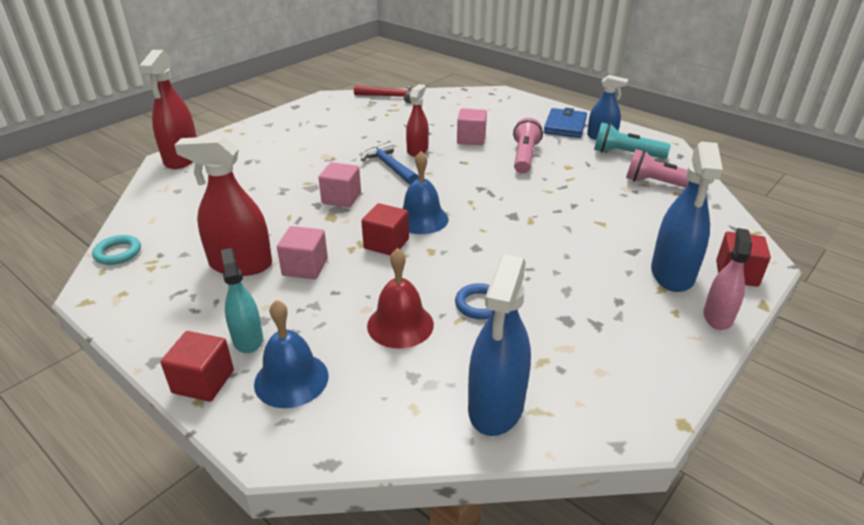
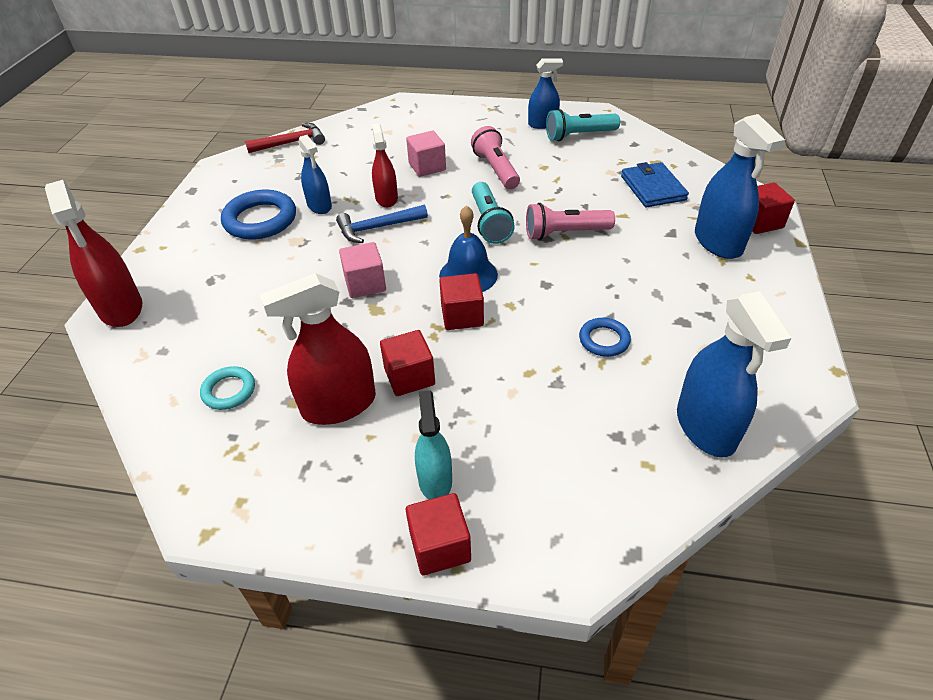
camera: 30 degrees left, 10 degrees up
turquoise ring [92,235,141,265] -> turquoise ring moved to [200,366,255,410]
turquoise spray bottle [221,248,263,353] -> turquoise spray bottle turned 45 degrees clockwise [415,390,452,499]
blue bell [254,300,329,408] -> none
pink cube [277,226,328,279] -> red cube [380,330,435,396]
blue hammer [361,142,419,185] -> blue hammer turned 45 degrees counterclockwise [336,205,428,243]
red bell [367,248,434,349] -> none
blue wallet [543,108,587,138] -> blue wallet moved to [621,162,689,207]
pink flashlight [626,149,709,188] -> pink flashlight moved to [526,203,615,240]
pink spray bottle [703,228,752,330] -> none
none -> blue ring [221,190,296,239]
none -> blue spray bottle [298,135,332,214]
none -> turquoise flashlight [472,182,515,244]

